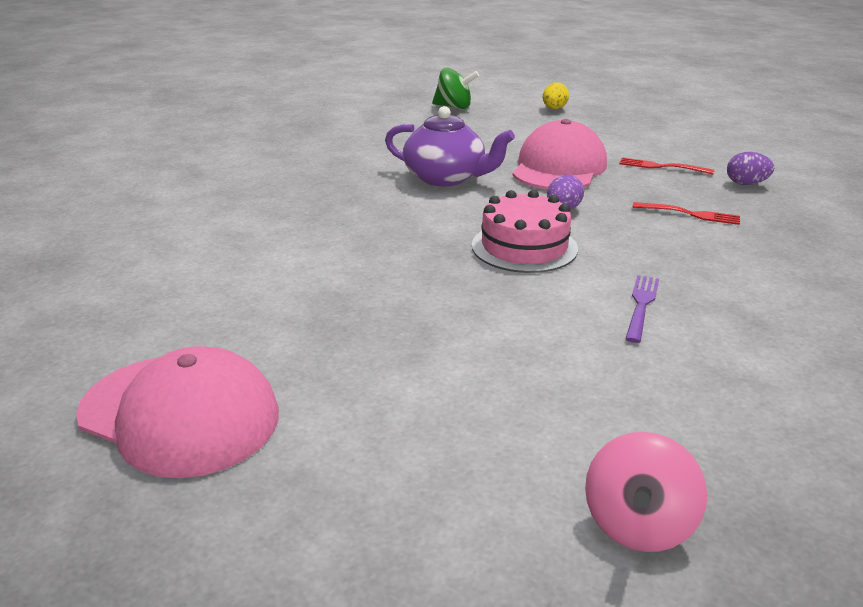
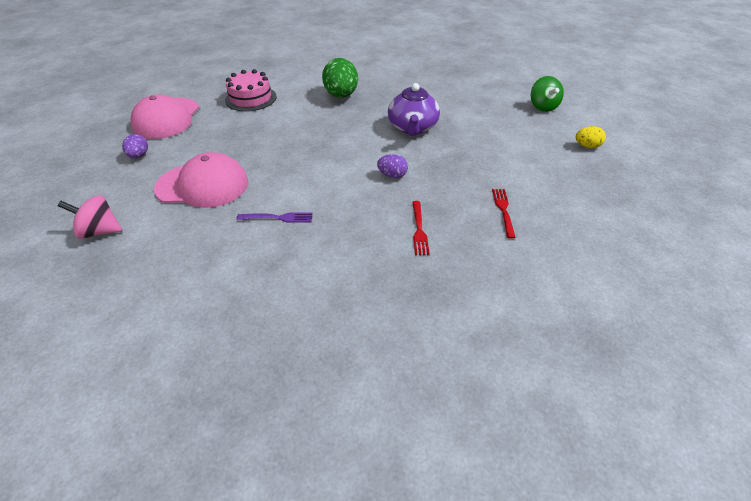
camera: 70 degrees right, 15 degrees up
pink cake [472,190,578,273] -> pink cake moved to [225,69,276,111]
pink cap [513,119,607,189] -> pink cap moved to [154,152,248,208]
purple egg [727,152,774,185] -> purple egg moved to [122,134,148,158]
none -> green egg [322,58,358,98]

